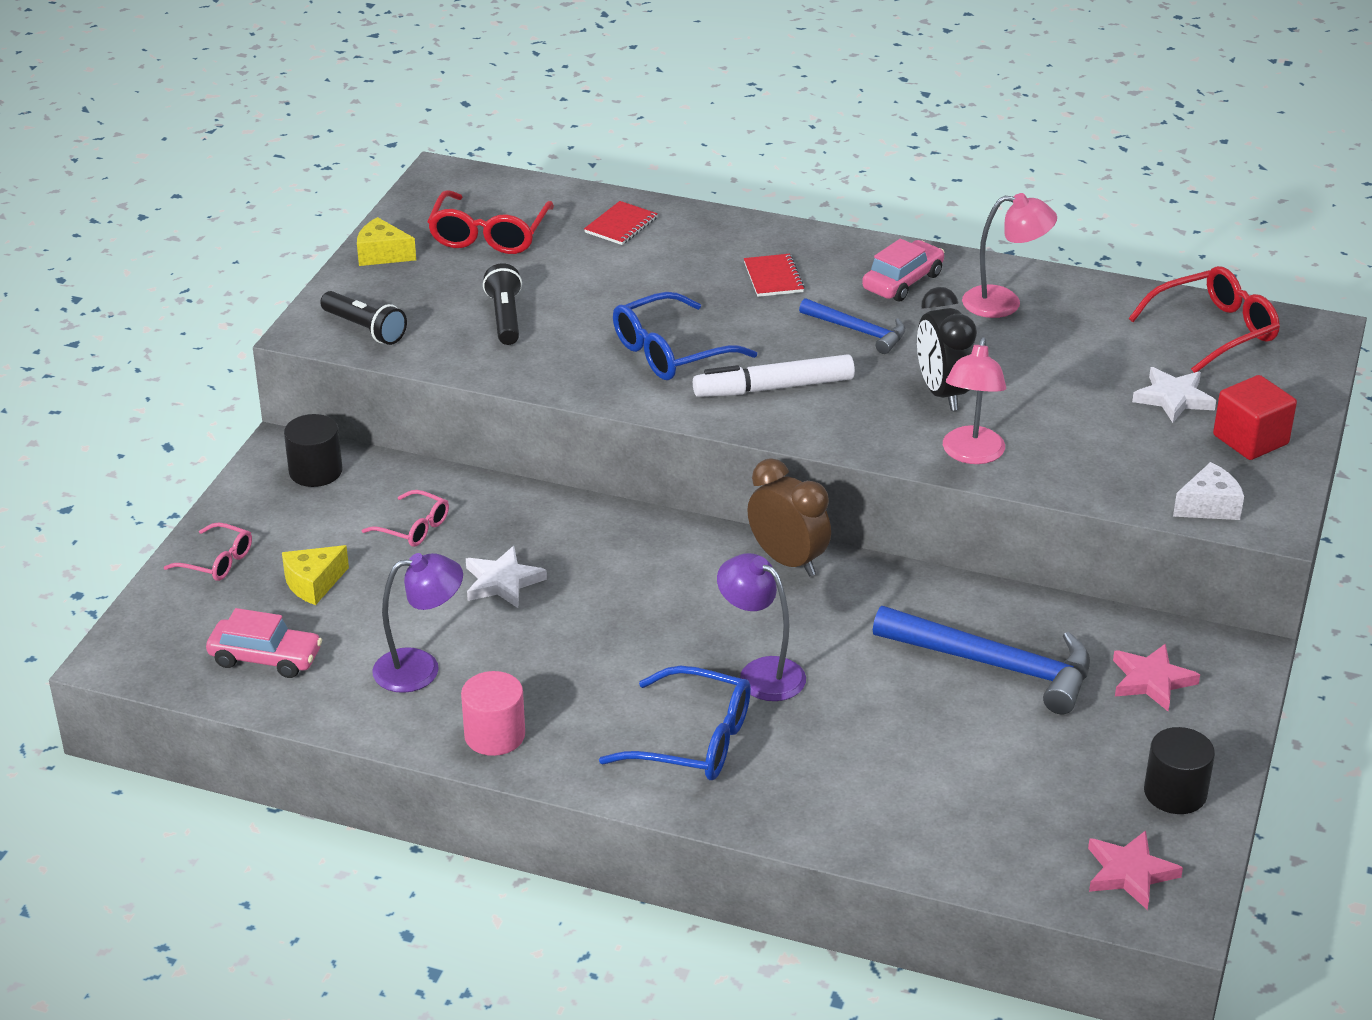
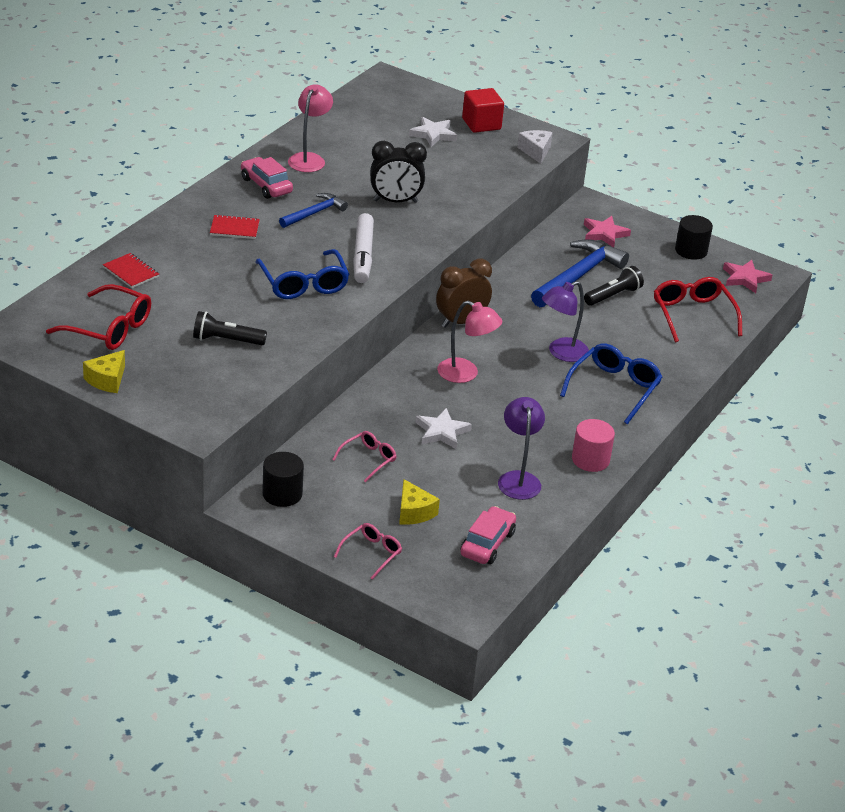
camera: 80 degrees left, 0 degrees up
black flashlight [320,291,407,345] -> black flashlight moved to [584,266,644,306]
pink lamp [943,337,1006,464] -> pink lamp moved to [437,301,503,383]
red glasses [1129,266,1280,373] -> red glasses moved to [654,277,742,343]

